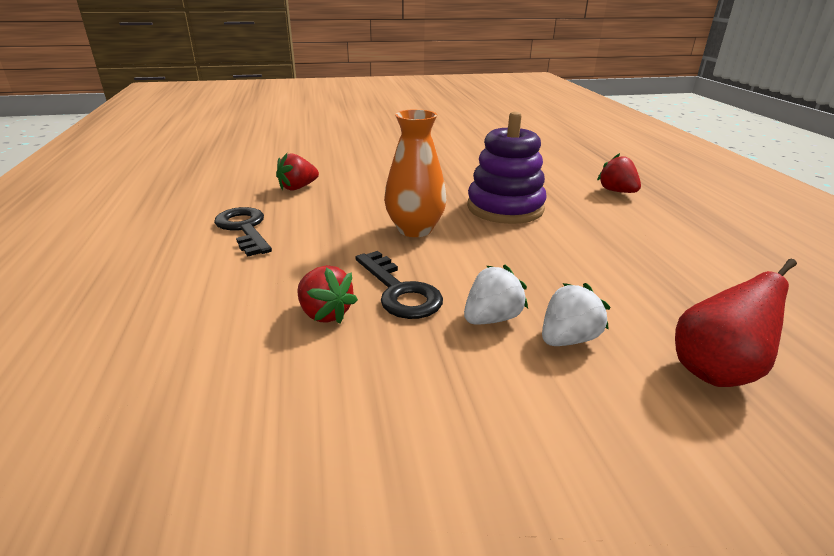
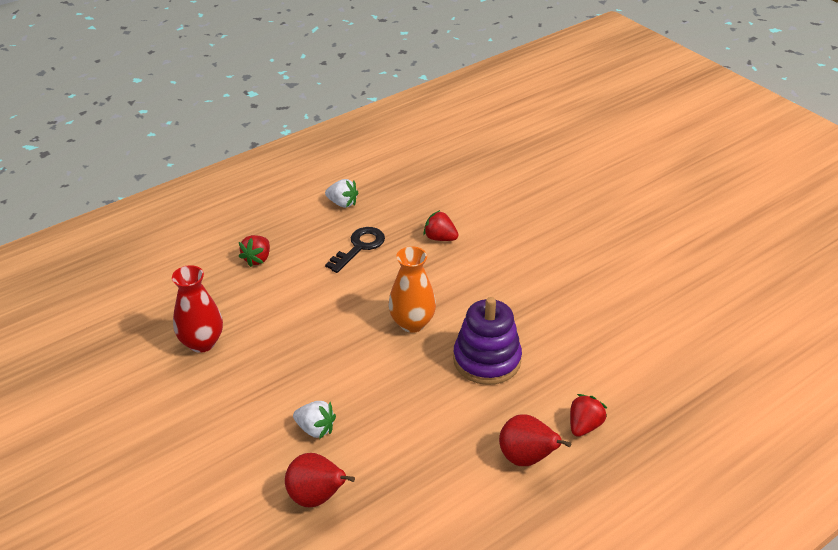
camera: 65 degrees right, 10 degrees up
red strawberry [297,265,358,323] -> red strawberry moved to [239,235,270,267]
black key [355,251,443,319] -> none
white strawberry [464,264,528,324] -> white strawberry moved to [325,179,358,208]
none -> red vase [172,265,223,353]
none -> red pear [499,414,571,466]

